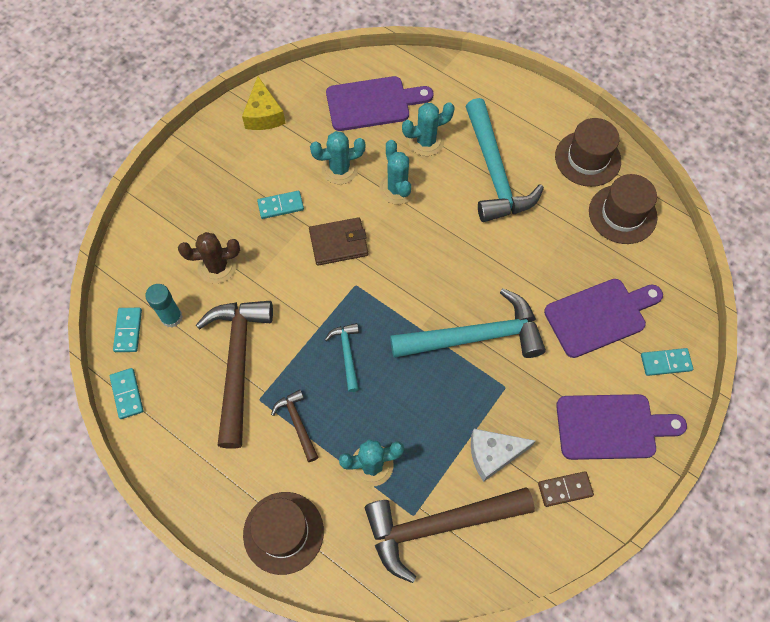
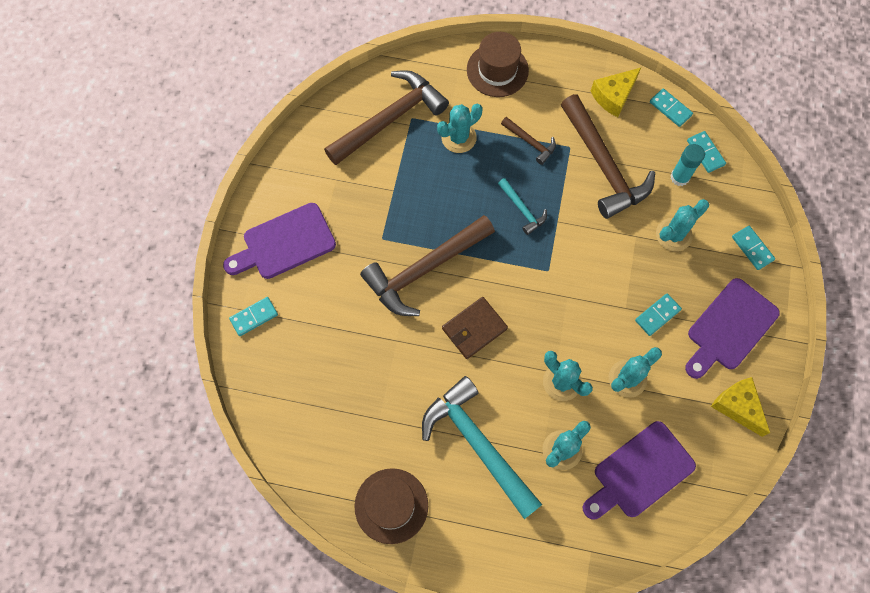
camera: 155 degrees right, 5 degrees up
brown cactus [178,232,240,284] -> turquoise cactus [656,199,709,251]
brown wallet [309,217,368,265] -> brown wallet moved to [442,297,508,359]
turquoise hammer [390,288,546,358] -> brown hammer [360,215,495,316]
white cheese [471,429,536,482] -> none
brown domino [538,471,594,507] -> none
purple cutting board [544,279,663,358] -> purple cutting board moved to [685,278,780,379]
brown hat [589,174,657,244] -> none
none -> yellow cheese [591,68,641,117]
none -> turquoise domino [732,226,775,270]

